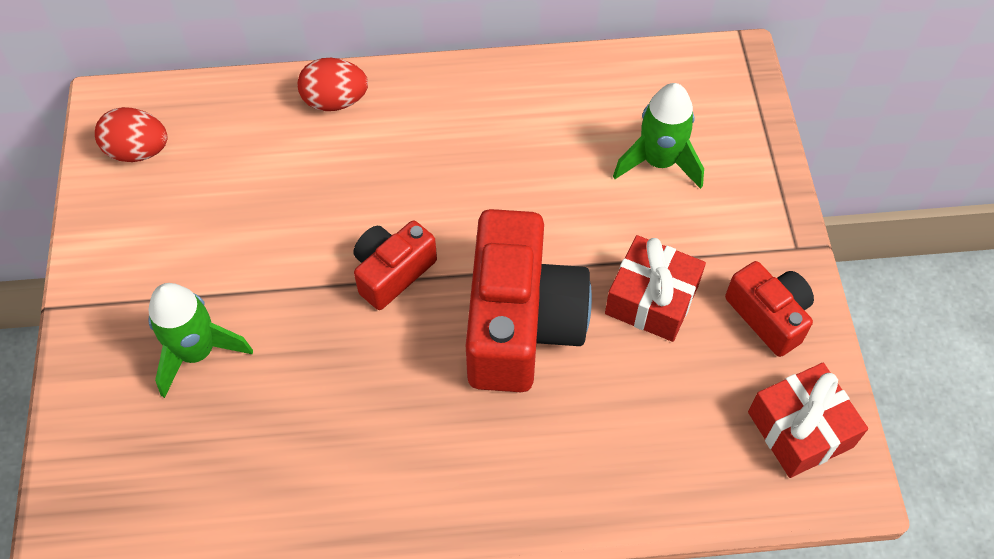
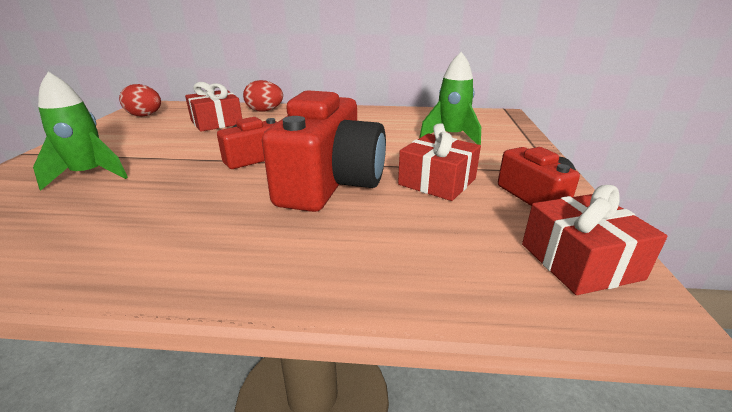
camera: 10 degrees right, 30 degrees down
none -> red gift [185,82,242,132]

